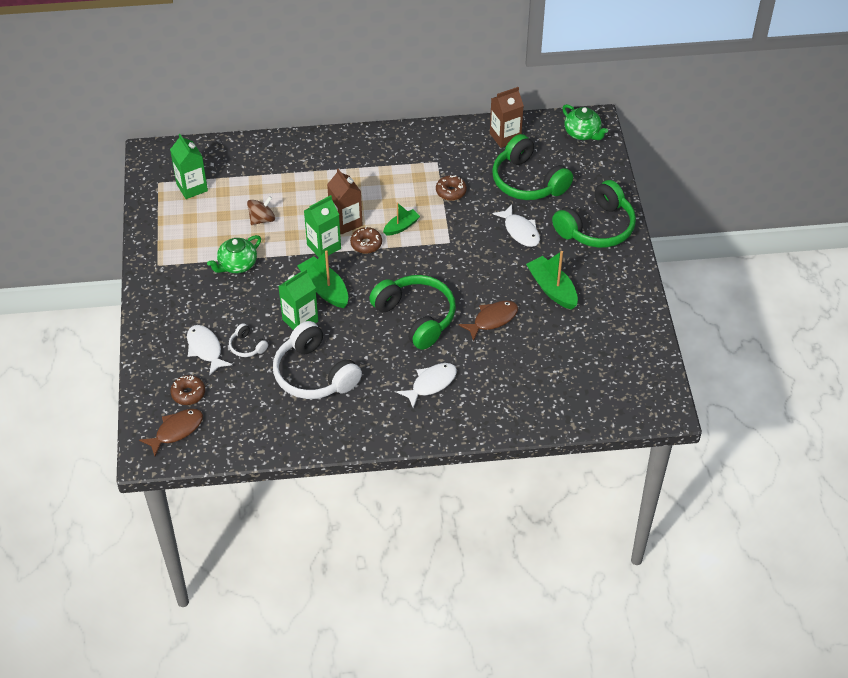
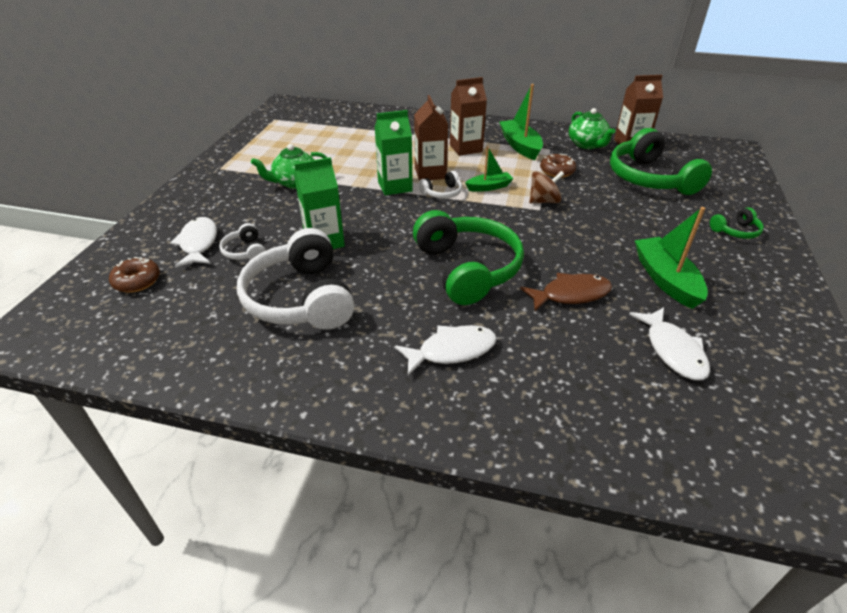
camera: 20 degrees right, 10 degrees down
brown fish [139,409,203,456] -> none
green carton [170,134,208,199] -> none
brown spinning top [247,196,275,225] -> brown spinning top moved to [529,171,564,203]
green boat [297,250,348,308] -> green boat moved to [499,84,543,160]
brown donut [350,227,382,254] -> white headphones [419,171,462,199]
white fish [492,204,540,247] -> white fish moved to [629,307,710,381]
green headphones [552,180,636,248] -> green headphones [710,207,764,239], size x0.45
green teapot [562,104,608,140] -> green teapot moved to [569,108,615,149]
none -> brown carton [450,77,487,156]

